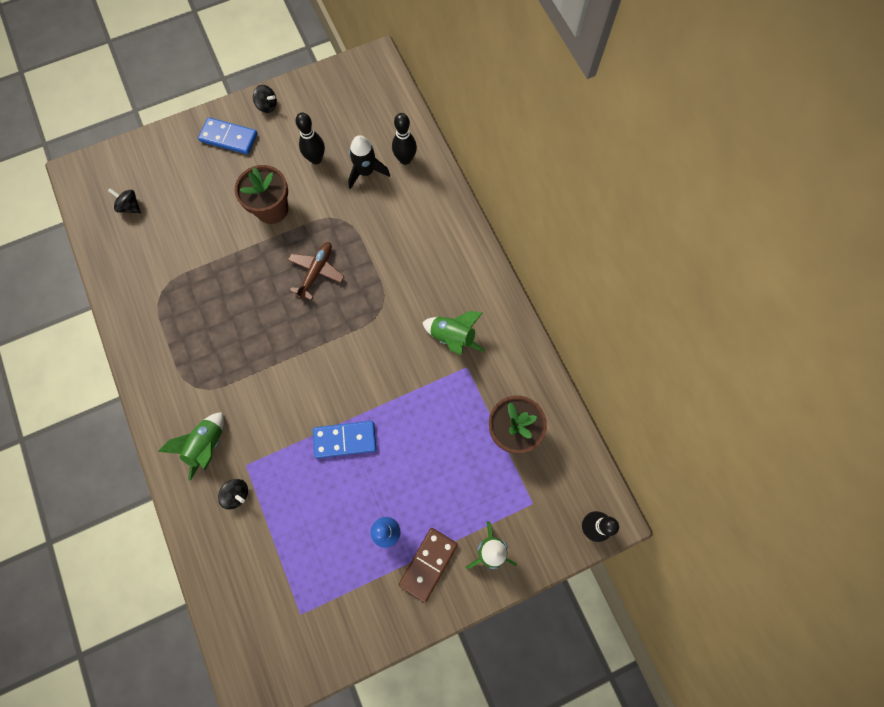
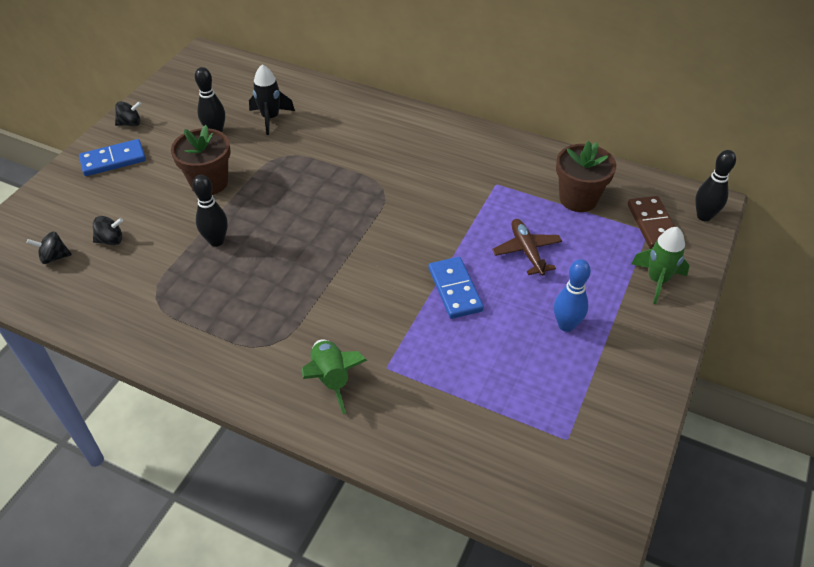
camera: 40 degrees left, 25 degrees down
black spinning top [218,479,248,509] -> black spinning top moved to [93,216,123,245]
brown plane [288,242,344,300] -> brown plane moved to [492,219,562,276]
blue domino [313,421,376,458] -> blue domino turned 60 degrees counterclockwise [429,257,484,319]
black bowling pin [392,113,417,165] -> black bowling pin moved to [192,175,228,247]
brown domino [399,528,458,602] -> brown domino moved to [628,196,675,249]
green rocket [422,311,485,355] -> none

